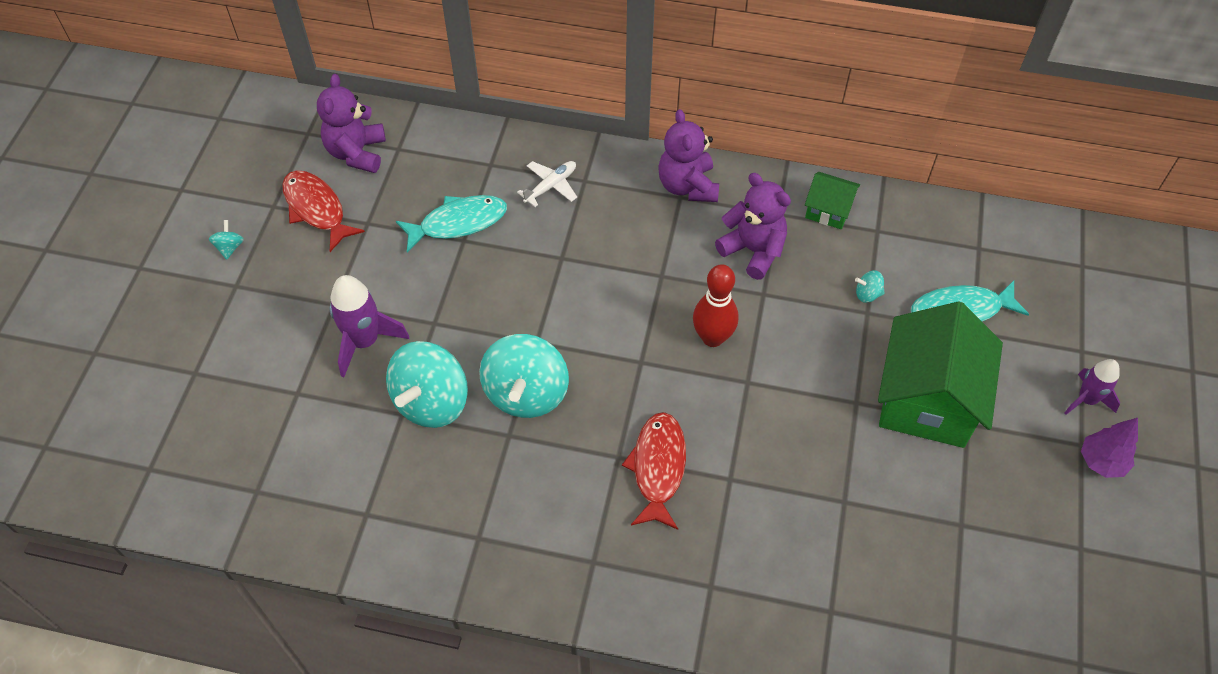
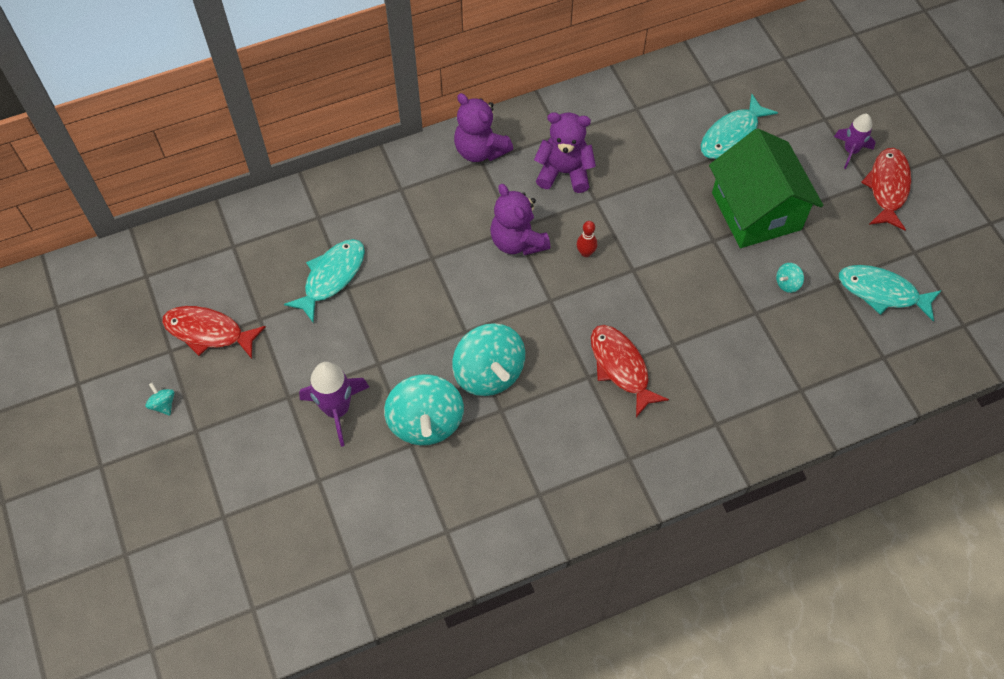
camera: 35 degrees left, 5 degrees up
purple teddy bear [317,74,386,173] -> purple teddy bear moved to [490,184,550,255]
white plane [517,161,577,207] -> none
red bowling pin [693,264,738,347] -> red bowling pin [577,221,597,257], size x0.55
green house [805,172,860,229] -> none
turquoise spinning top [855,270,885,303] -> turquoise spinning top moved to [776,263,804,293]
purple tree [1081,418,1138,478] -> red fish [861,148,911,231]
none -> turquoise fish [839,265,942,322]

